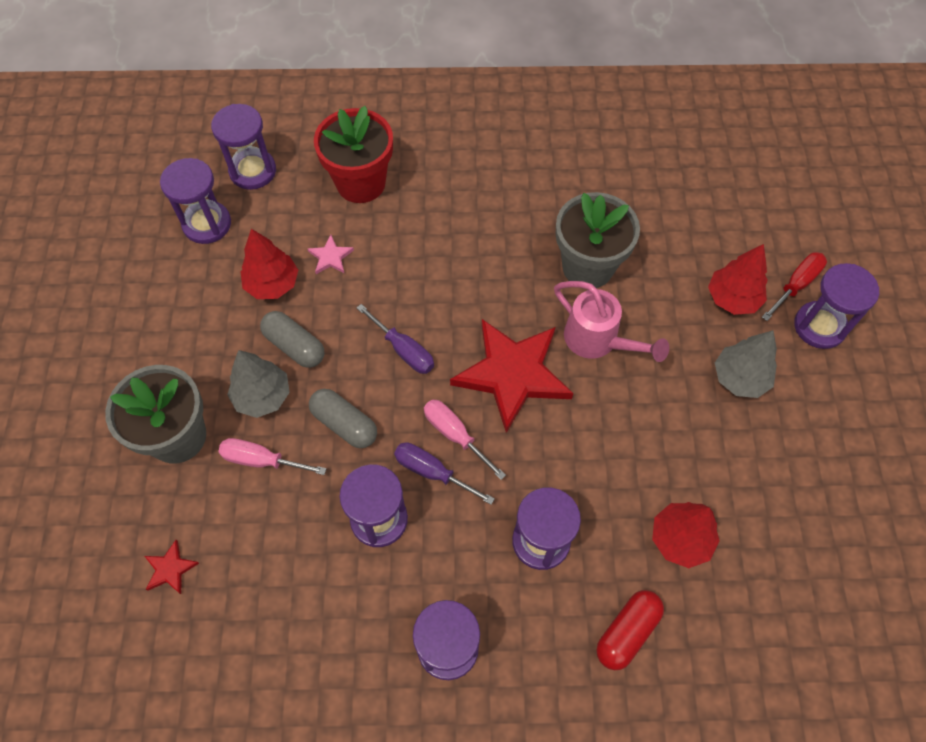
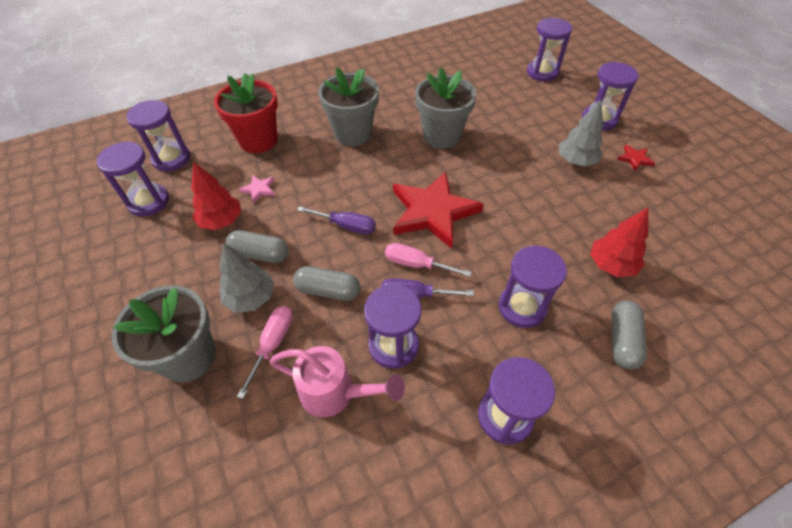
camera: 25 degrees left, 10 degrees down
red star [145,540,199,594] -> red star moved to [617,145,655,171]
pink screwdriver [219,438,327,475] -> pink screwdriver turned 120 degrees clockwise [237,306,293,399]
pink watering can [554,281,669,362] -> pink watering can moved to [269,346,405,417]
red capsule [596,590,664,670] -> grey capsule [611,300,647,370]
red tree [708,244,768,315] -> none
red screwdriver [762,252,827,321] -> none
none -> grey flower pot [318,67,379,146]
none -> purple hourglass [527,18,572,82]

